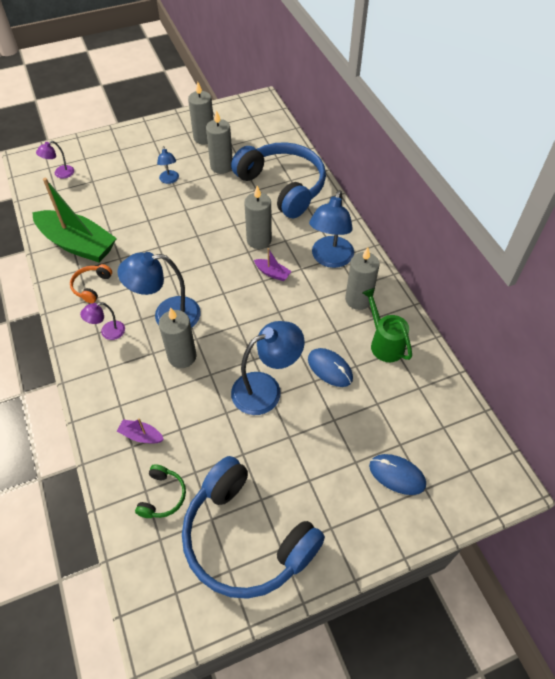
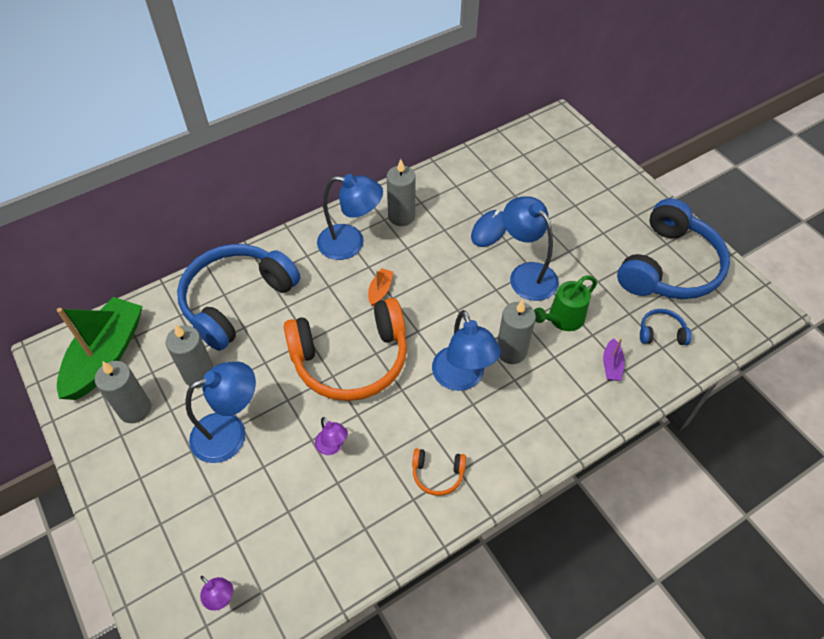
camera: 100 degrees left, 0 degrees up
green boat [32,178,117,262] -> green boat moved to [57,297,143,400]
purple lamp [80,302,125,340] -> purple lamp moved to [315,417,348,455]
green headphones [135,464,186,518] -> blue headphones [640,309,692,345]
blue lamp [157,146,179,184] -> blue lamp [186,362,256,463], size x1.95
grey candle [244,186,272,249] -> none
purple boat [254,248,292,281] -> orange boat [368,268,394,306]
green watering can [362,288,412,362] -> green watering can moved to [534,275,597,331]
blue mouse [369,454,426,495] -> none
none -> orange headphones [284,298,407,401]

